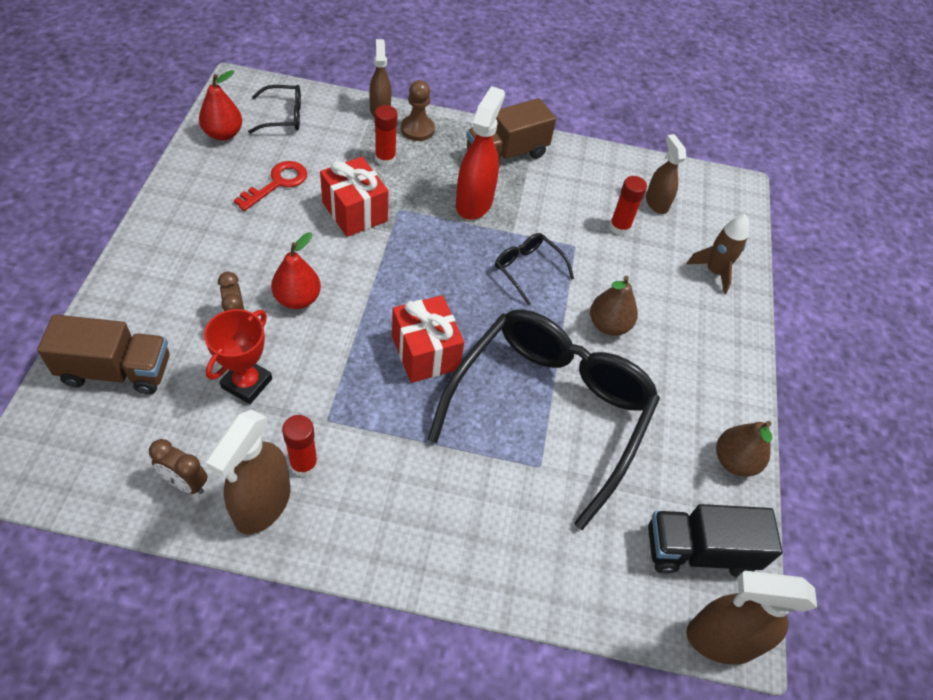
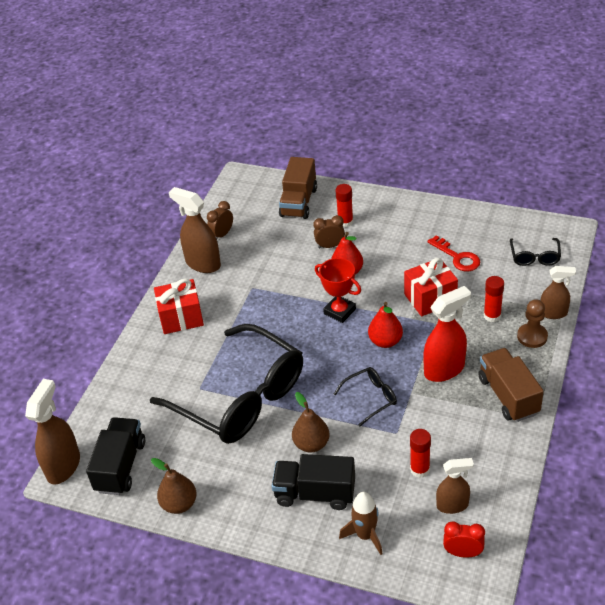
camera: 110 degrees right, 10 degrees down
red pear [199,70,242,141] -> red pear moved to [368,302,403,348]
red trophy [204,309,272,404] -> red trophy moved to [315,258,361,323]
red glue stick [282,415,318,477] -> red glue stick moved to [335,184,353,228]
red gift [392,295,464,383] -> red gift moved to [154,279,204,334]
red spray bottle [456,86,505,220] -> red spray bottle turned 60 degrees counterclockwise [423,286,471,382]
none -> black truck [272,454,355,510]
none -> red clock [443,521,485,558]

